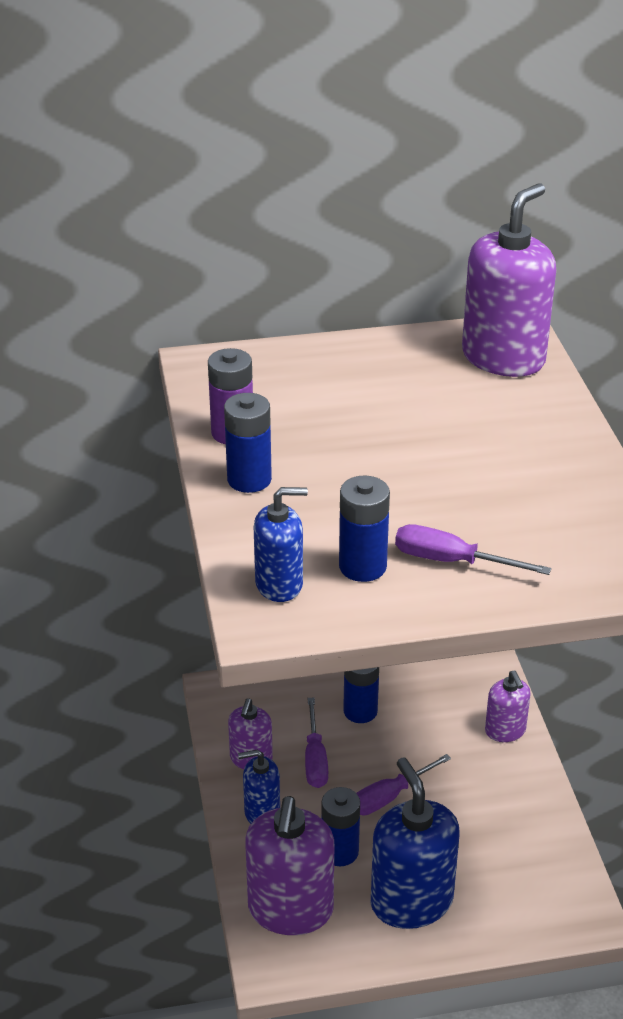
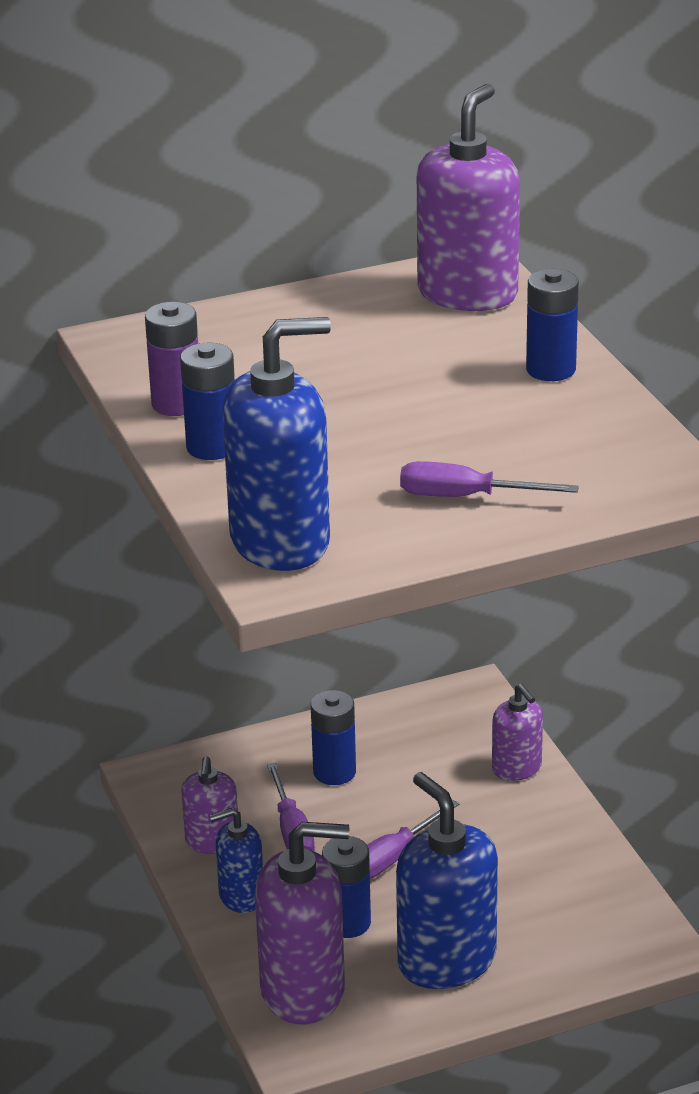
camera: 10 degrees left, 5 degrees down
purple soap dispenser [245,796,334,935] -> purple soap dispenser turned 90 degrees counterclockwise [255,822,349,1024]
blue soap dispenser [254,487,308,602] -> blue soap dispenser [222,317,331,571], size x1.80
blue battery [339,476,390,582] -> blue battery moved to [526,269,579,381]

